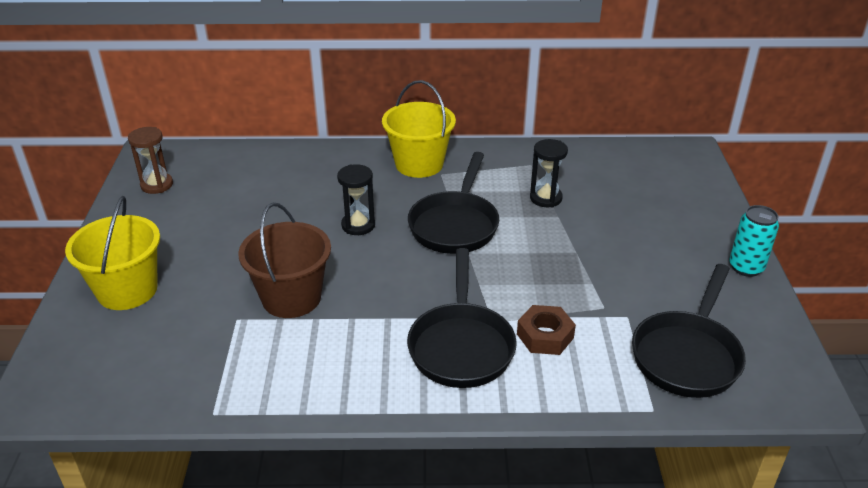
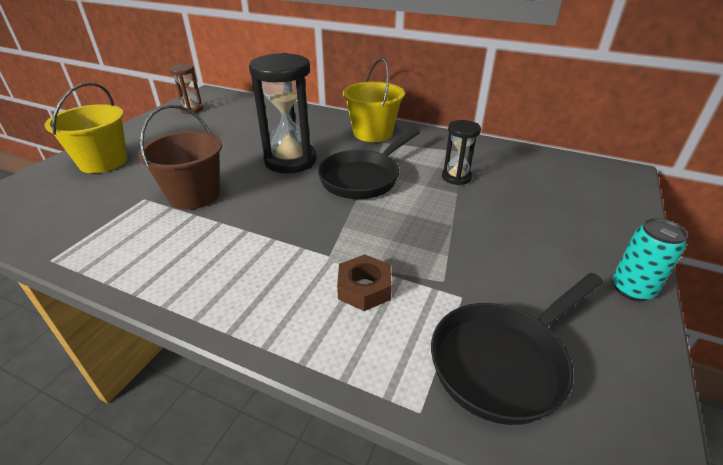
camera: 25 degrees right, 0 degrees up
black hourglass [337,164,375,235] -> black hourglass [249,53,317,173], size x1.87
black pan [407,248,517,388] -> none

